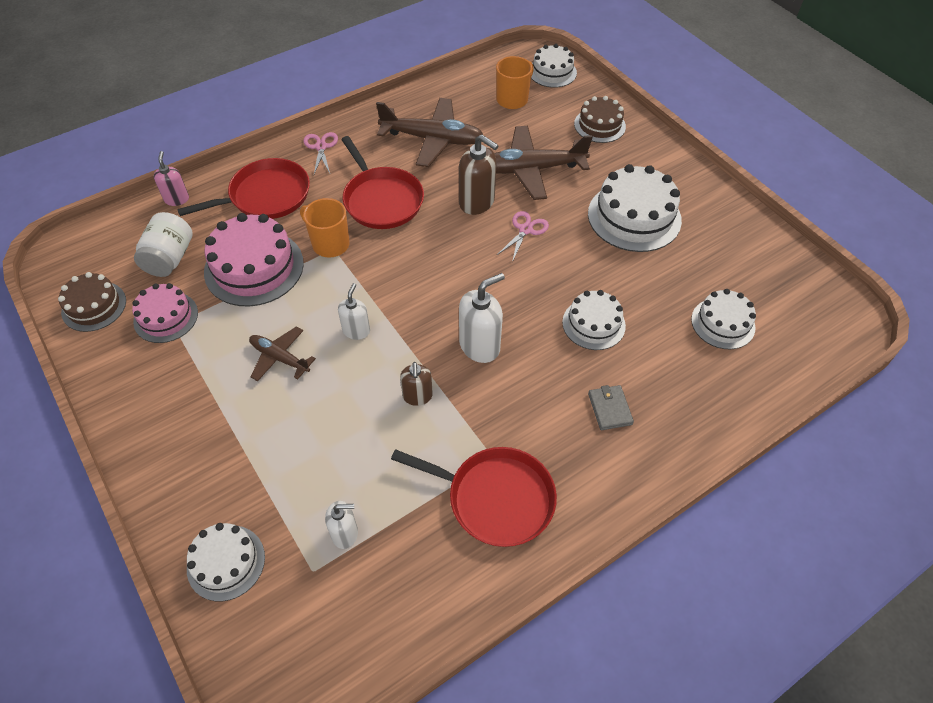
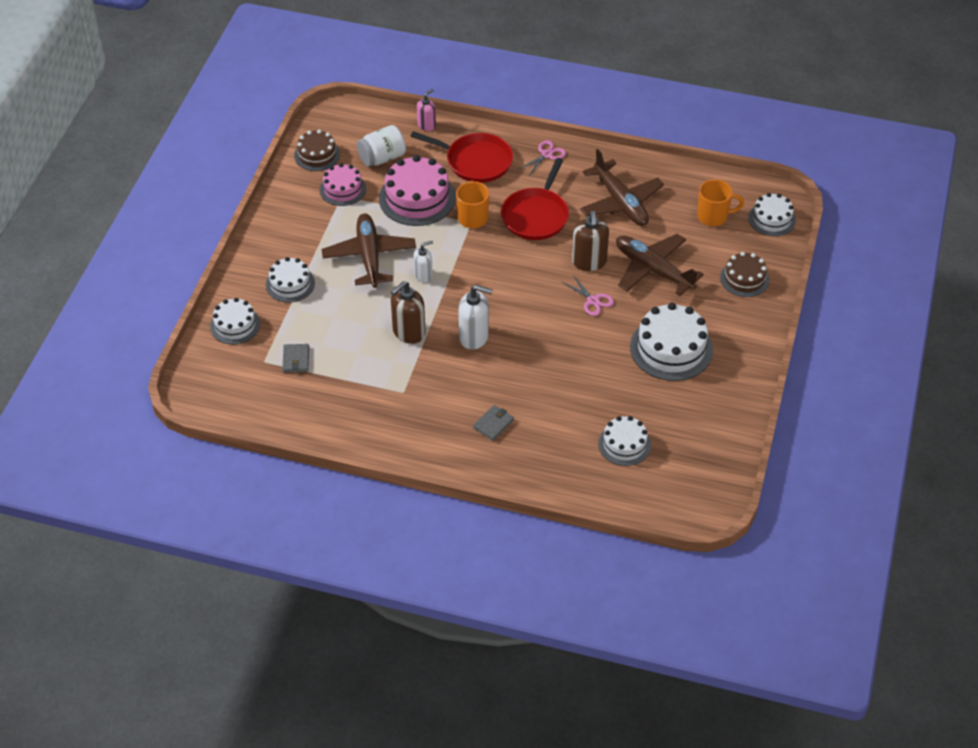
camera: 50 degrees right, 5 degrees down
brown plane [249,326,316,381] -> brown plane [322,213,416,288], size x1.77
white soap dispenser [325,501,358,549] -> grey wallet [282,344,309,372]
red pan [391,447,557,547] -> none
brown soap dispenser [400,362,433,406] -> brown soap dispenser [391,281,426,344], size x1.63
pink scissors [497,211,549,262] -> pink scissors turned 60 degrees clockwise [562,274,614,316]
white cake [562,290,626,350] -> white cake moved to [266,257,315,303]

